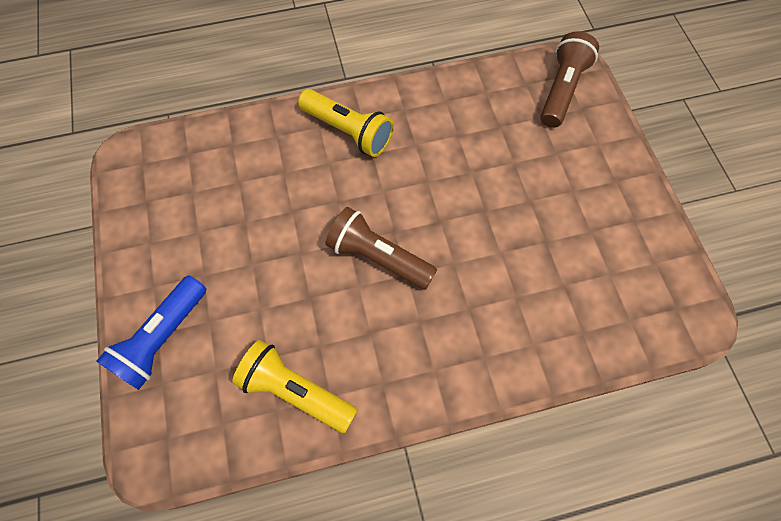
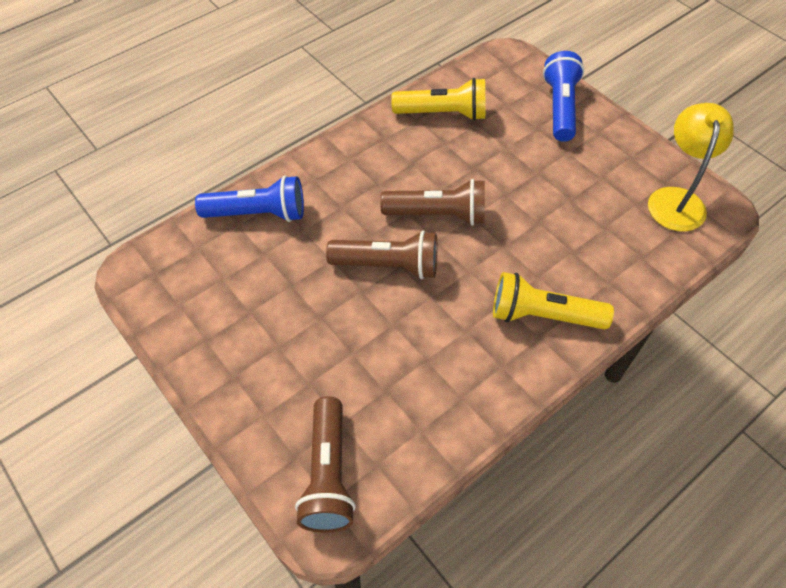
camera: 155 degrees right, 10 degrees down
none -> blue flashlight [195,176,304,222]
none -> brown flashlight [326,231,437,279]
none -> yellow lamp [648,103,734,232]

